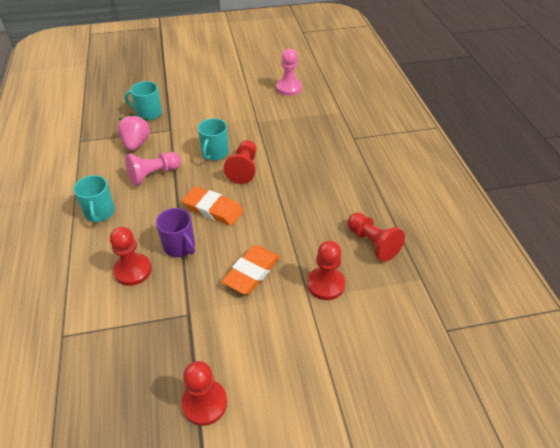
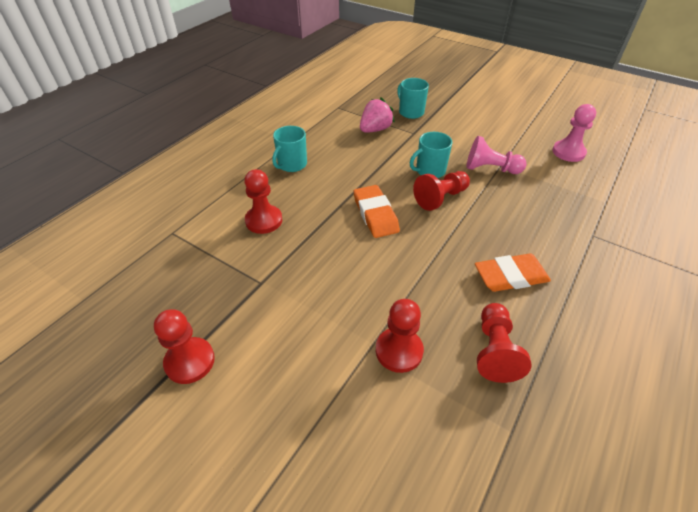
camera: 45 degrees right, 0 degrees up
pink pawn [125,152,181,186] -> pink pawn moved to [466,136,527,174]
purple mug [156,208,195,257] -> none
orange eraser [221,245,280,295] -> orange eraser moved to [475,253,551,292]

